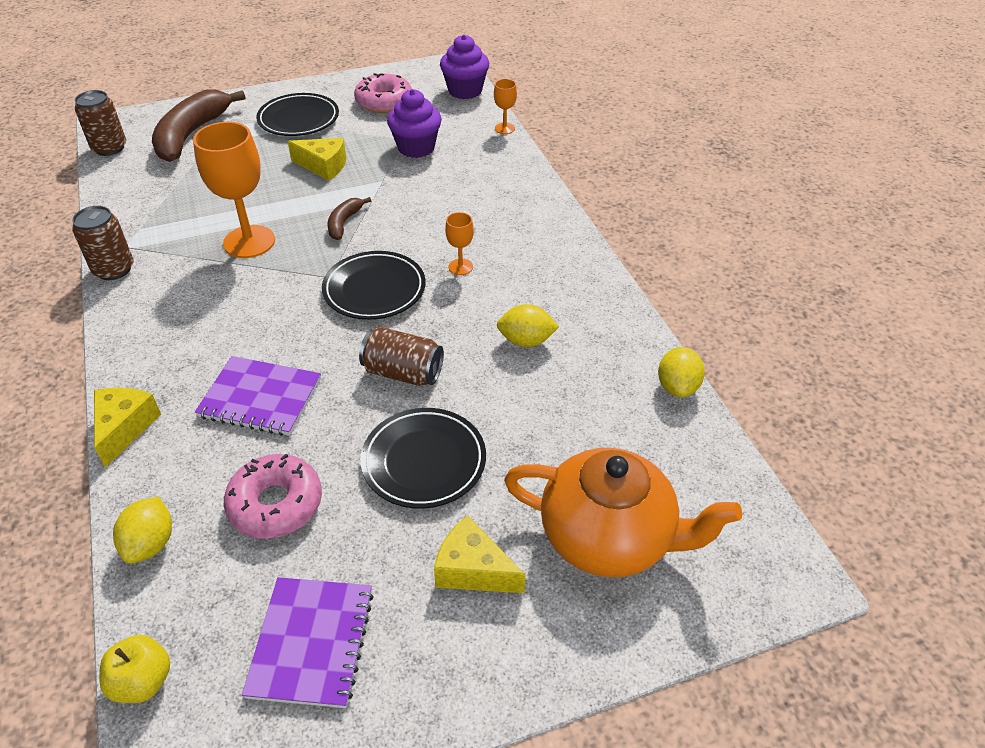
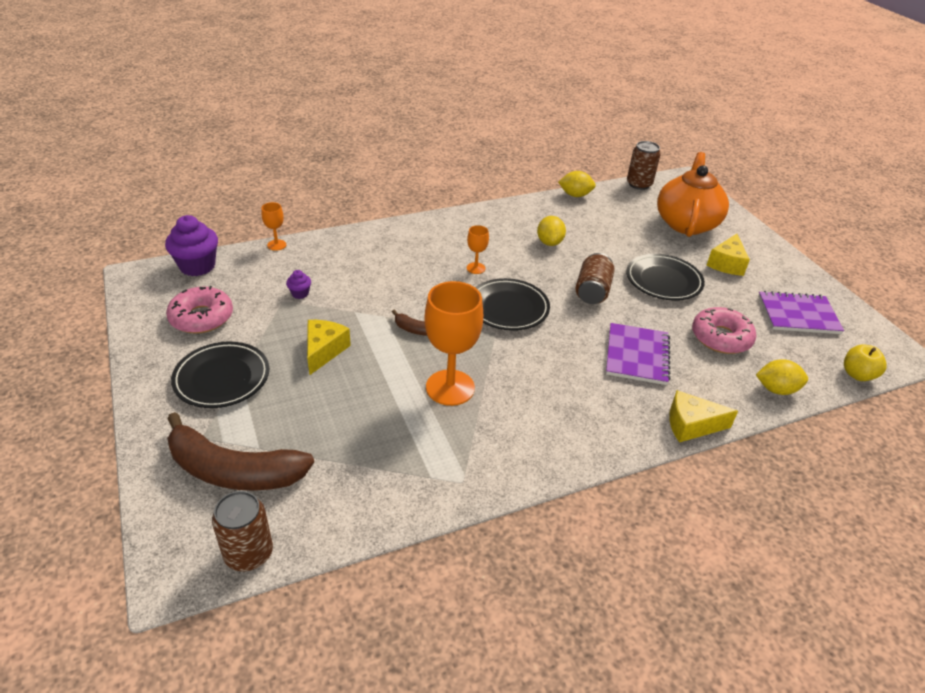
camera: 95 degrees left, 5 degrees down
brown can [72,206,133,280] -> brown can moved to [627,141,661,190]
purple cupcake [387,89,442,158] -> purple cupcake [286,270,311,299], size x0.47

